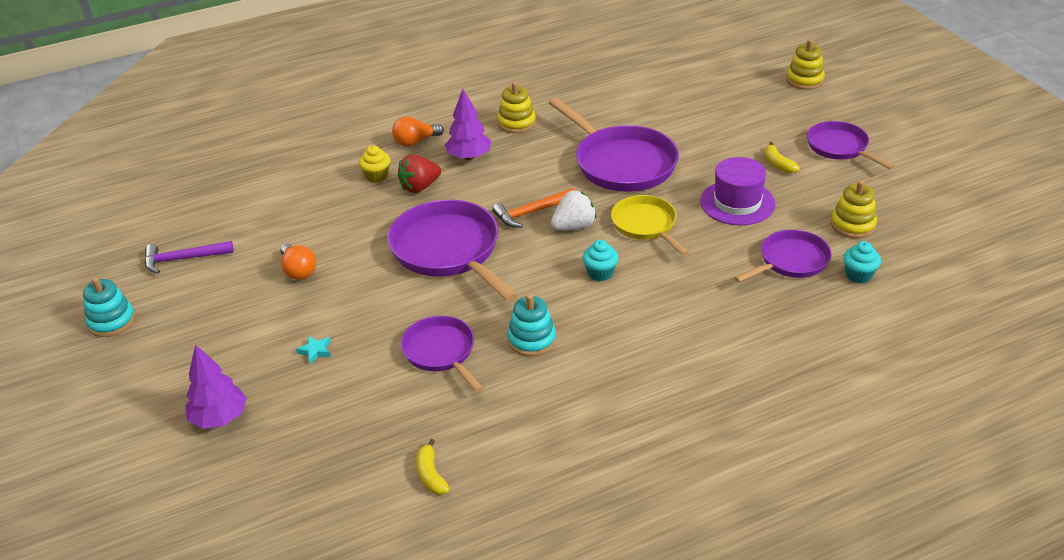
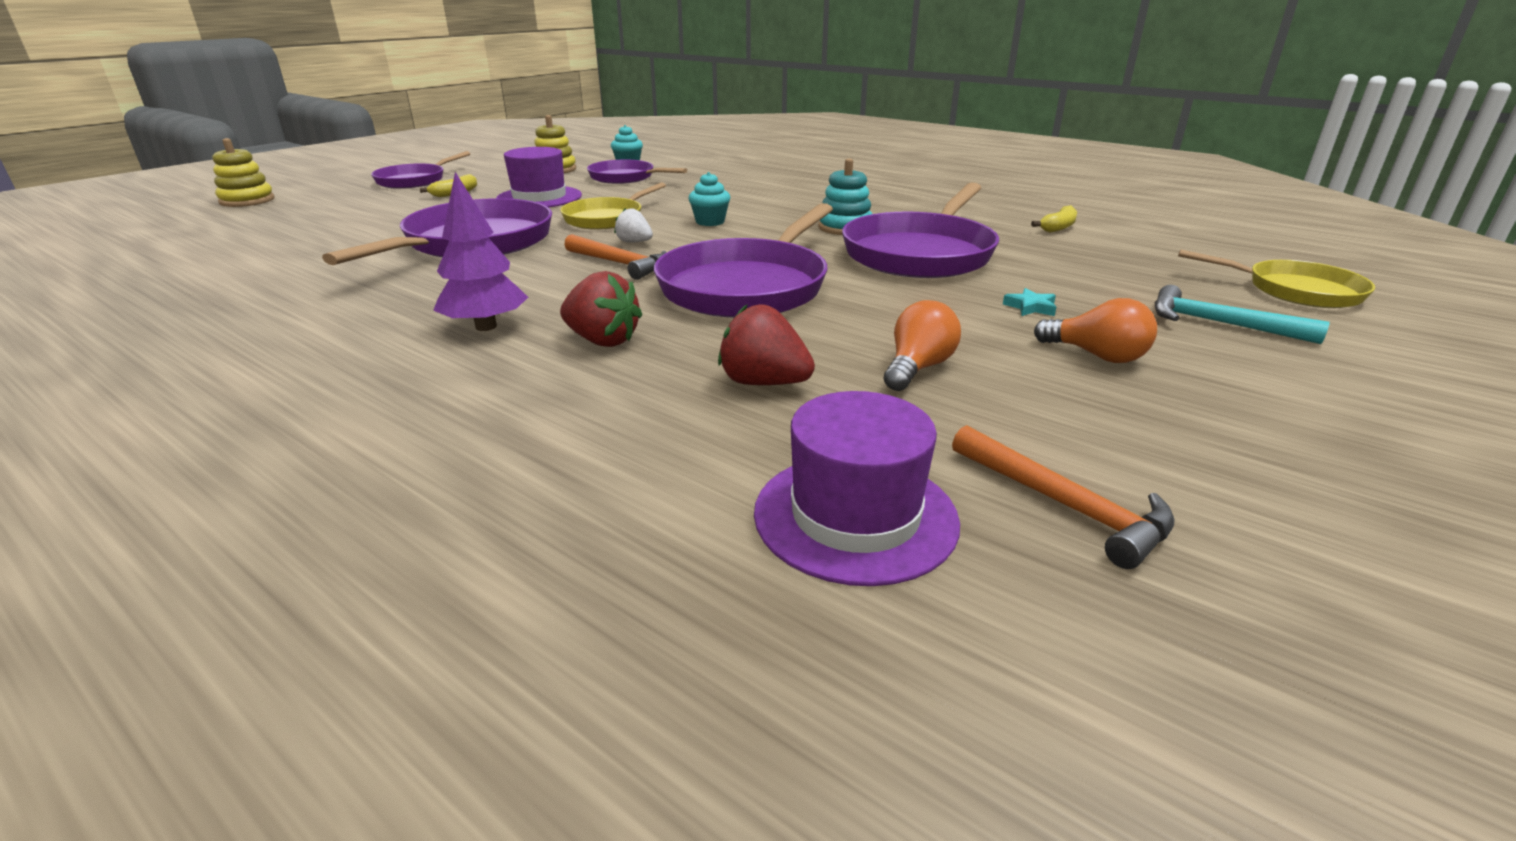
camera: 120 degrees left, 10 degrees down
turquoise stacking toy [83,277,135,337] -> none
purple hammer [145,241,234,274] -> orange hammer [952,425,1175,569]
purple tree [185,345,247,429] -> turquoise hammer [1155,285,1330,344]
yellow cupcake [359,145,391,183] -> none
orange light bulb [392,116,444,147] -> orange light bulb moved to [1034,298,1157,363]
purple pan [401,316,483,392] -> purple pan [842,182,999,278], size x1.67
yellow stacking toy [498,82,536,133] -> none
white strawberry [551,190,597,231] -> white strawberry [614,208,653,243], size x0.63
none -> red strawberry [718,304,815,385]
none -> purple hat [754,391,960,586]
none -> yellow pan [1178,249,1375,308]

